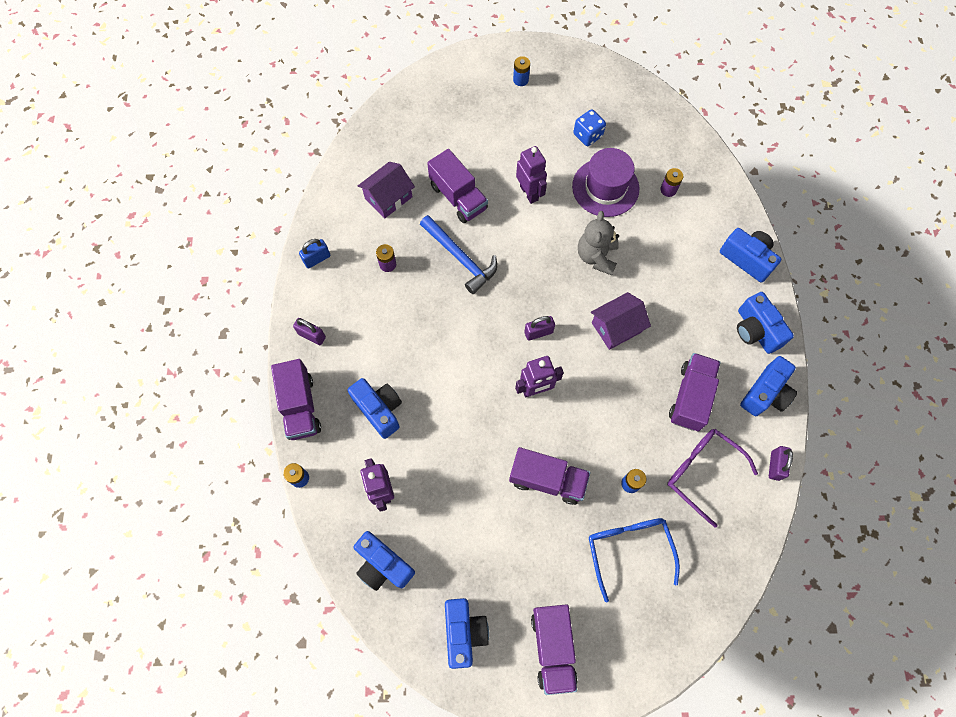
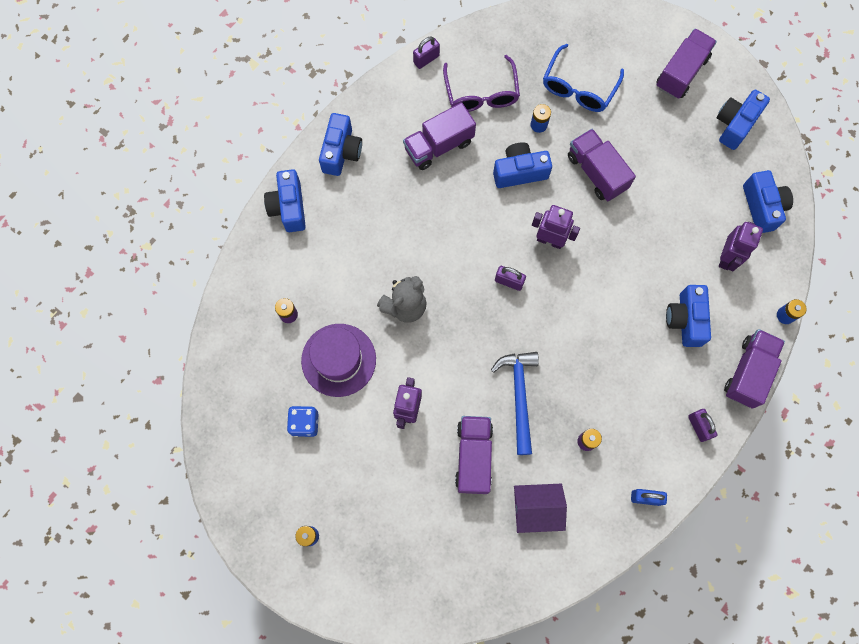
camera: 140 degrees left, 5 degrees up
purple house [591,292,651,350] -> none
blue camera [740,356,797,416] -> blue camera moved to [493,142,552,188]

